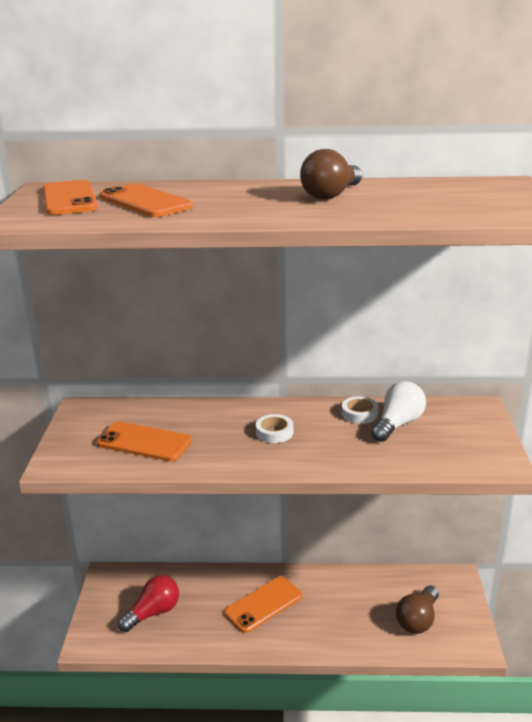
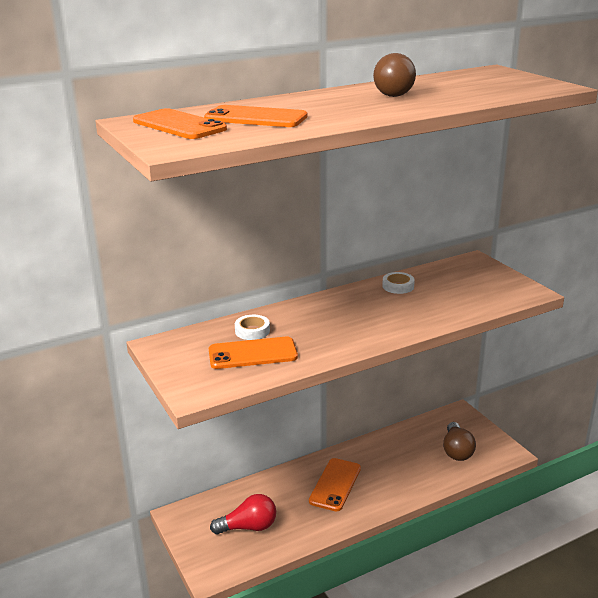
camera: 30 degrees left, 0 degrees up
red light bulb [118,575,179,632] -> red light bulb turned 60 degrees clockwise [210,494,276,534]
white tape [256,414,293,443] -> white tape moved to [235,315,270,340]
white light bulb [371,381,426,442] -> none

